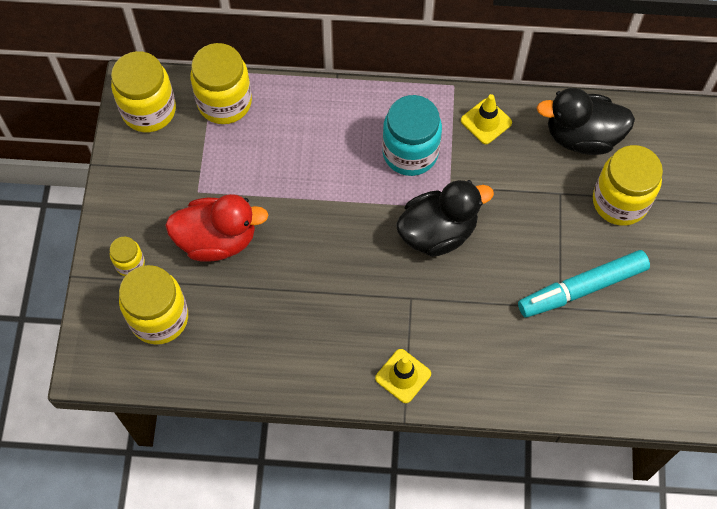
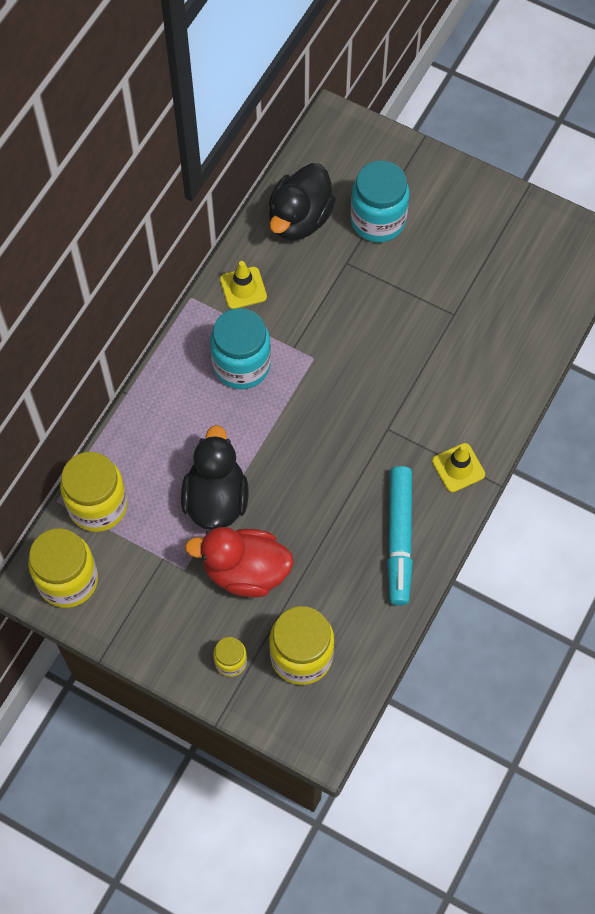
camera: 65 degrees left, 0 degrees up
red duck [165,194,269,262] -> red duck turned 105 degrees counterclockwise [185,527,294,597]
black duck [396,180,494,257] -> black duck moved to [181,425,249,530]
turquoise marker [518,250,650,318] -> turquoise marker moved to [387,466,413,606]
yellow jar [593,145,663,226] -> turquoise jar [351,160,409,242]

